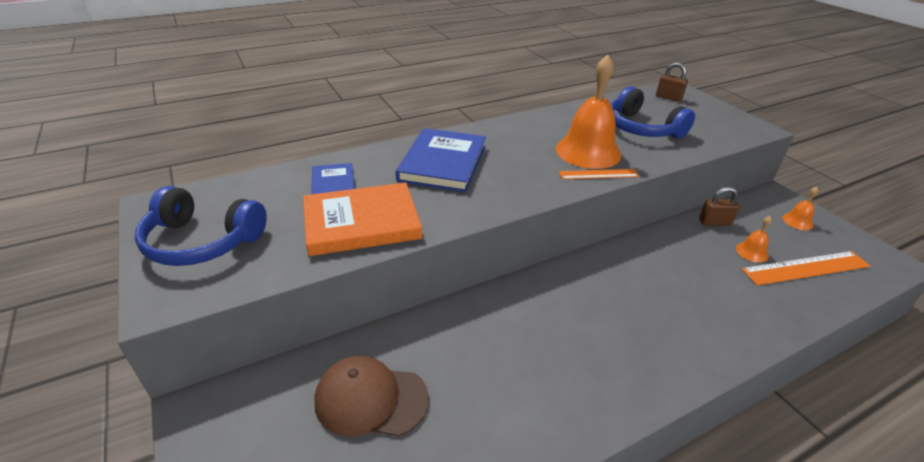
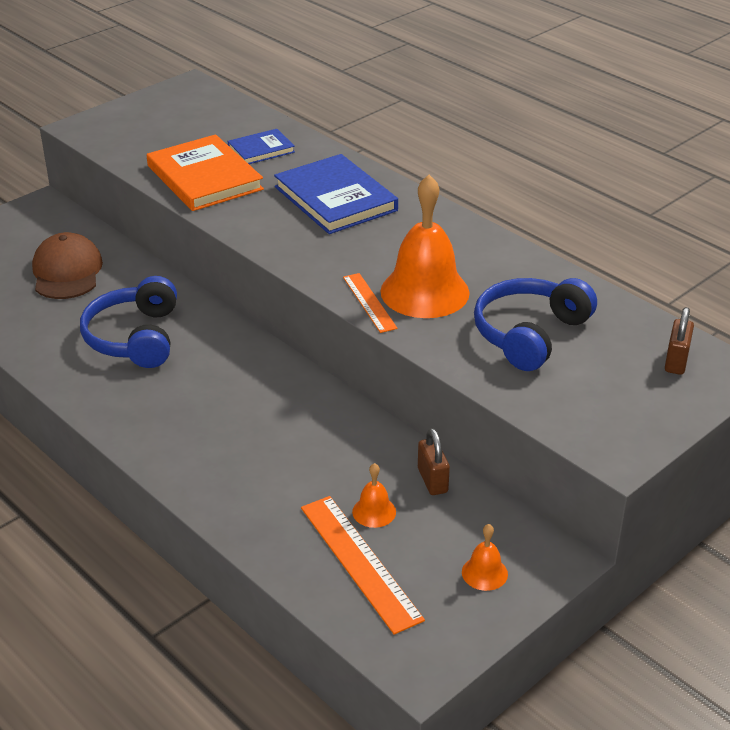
camera: 75 degrees right, 0 degrees up
blue headphones [135,186,267,266] -> blue headphones moved to [80,276,177,368]
blue book [396,128,486,192] -> blue book turned 60 degrees clockwise [274,154,398,234]

